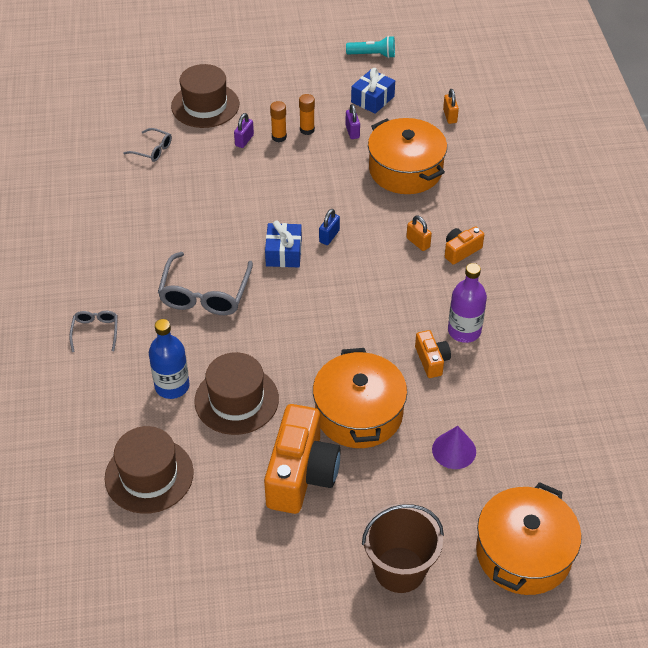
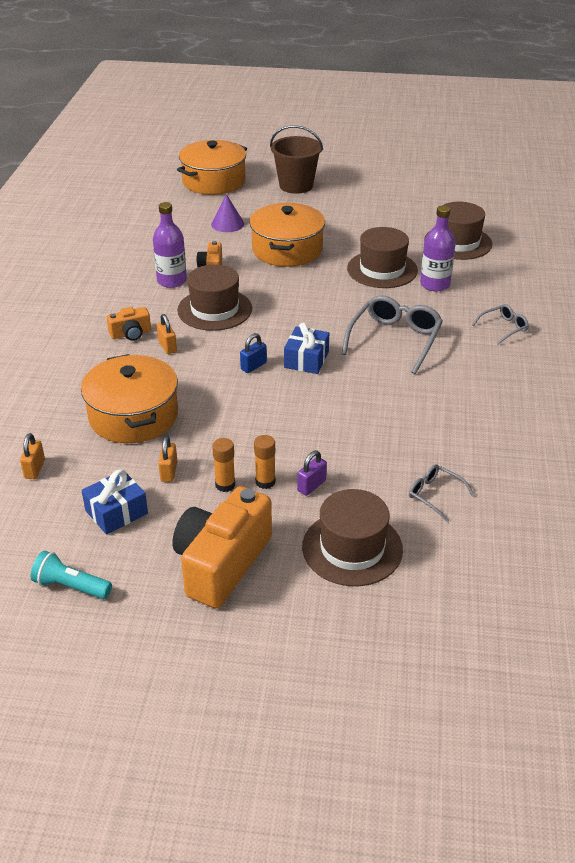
camera: 165 degrees left, 10 degrees down
grey glasses [70,311,118,352] -> grey glasses turned 135 degrees counterclockwise [472,304,529,344]
blue bottle [149,319,190,399] -> purple bottle [420,206,456,291]
orange camera [264,404,341,514] -> orange camera moved to [172,486,272,608]
purple padlock [345,104,360,139] -> orange padlock [158,436,177,482]
none -> brown hat [177,265,252,331]

